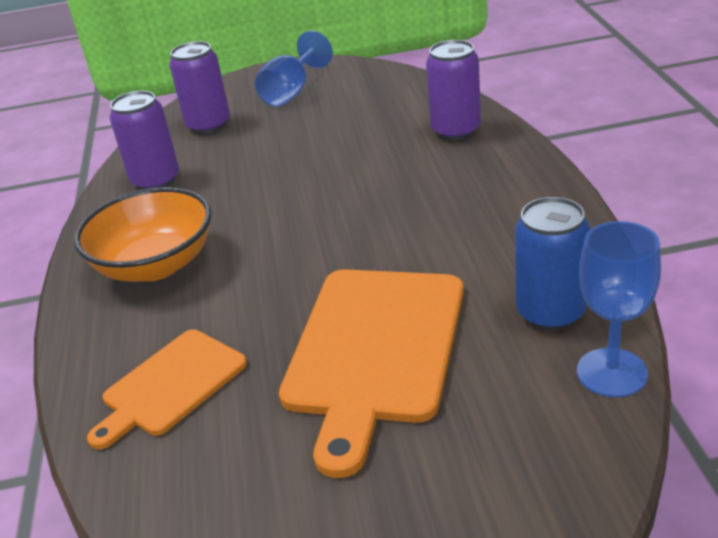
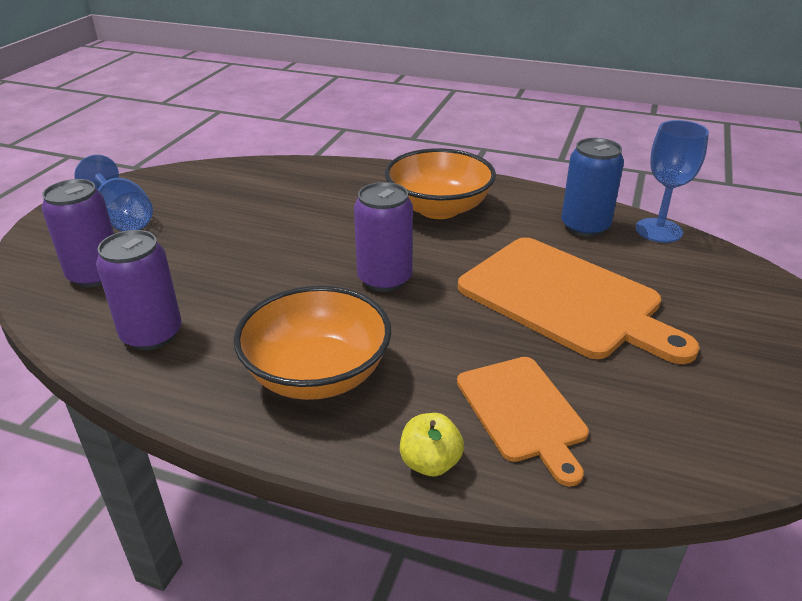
camera: 65 degrees left, 0 degrees up
purple can [426,40,481,140] -> purple can moved to [354,182,413,292]
none -> orange bowl [385,148,496,219]
none -> yellow apple [400,413,464,476]

